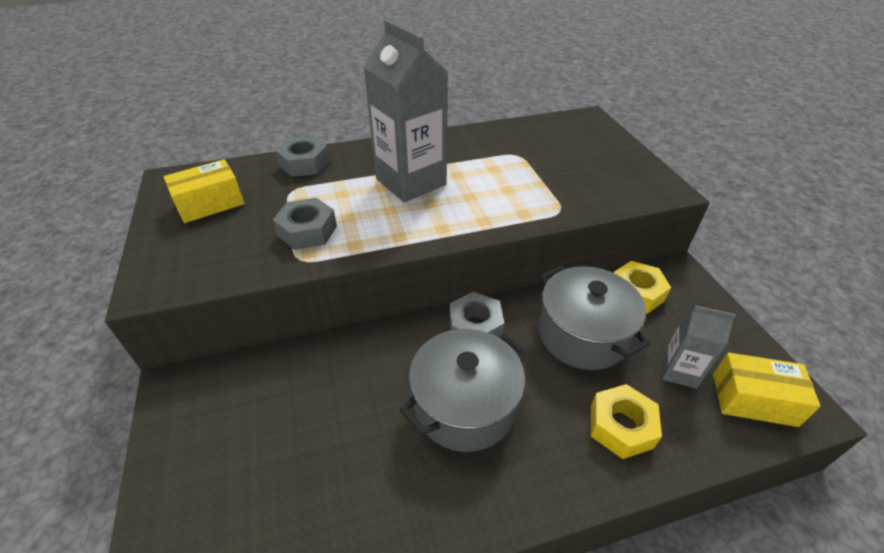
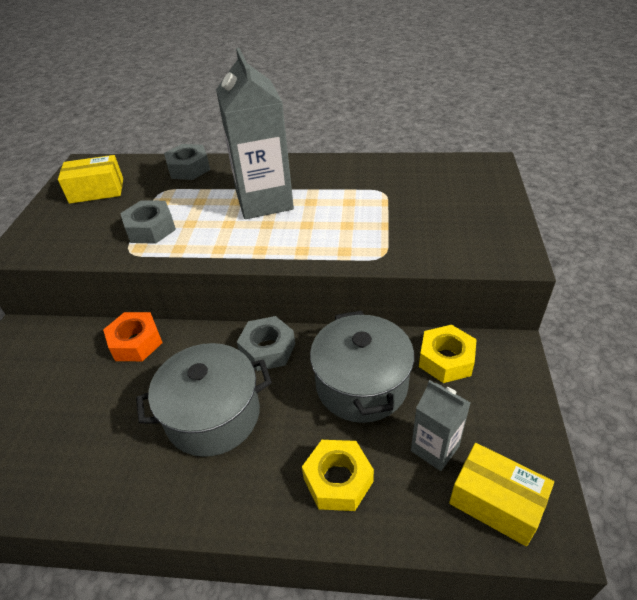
camera: 25 degrees right, 0 degrees up
none -> orange nut [103,312,162,361]

